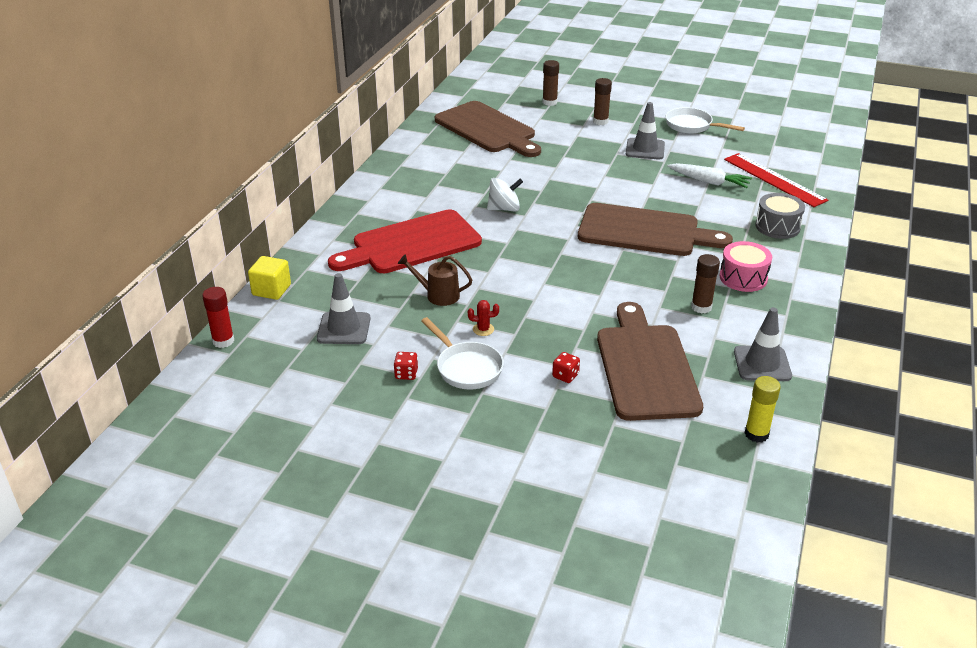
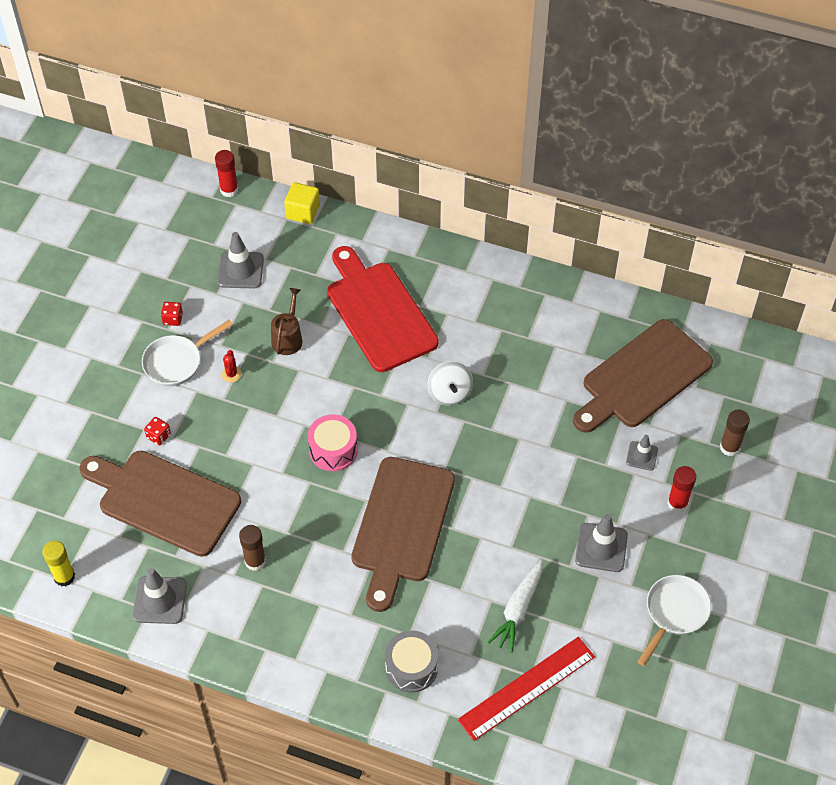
camera: 90 degrees right, 20 degrees up
brown glue stick [593,78,612,125] -> red glue stick [668,466,696,513]
brown cutting board [597,302,703,421] -> brown cutting board turned 150 degrees counterclockwise [79,451,241,557]
pink drum [720,241,772,292] -> pink drum moved to [308,414,358,471]
none -> grey traffic cone [626,435,658,471]

